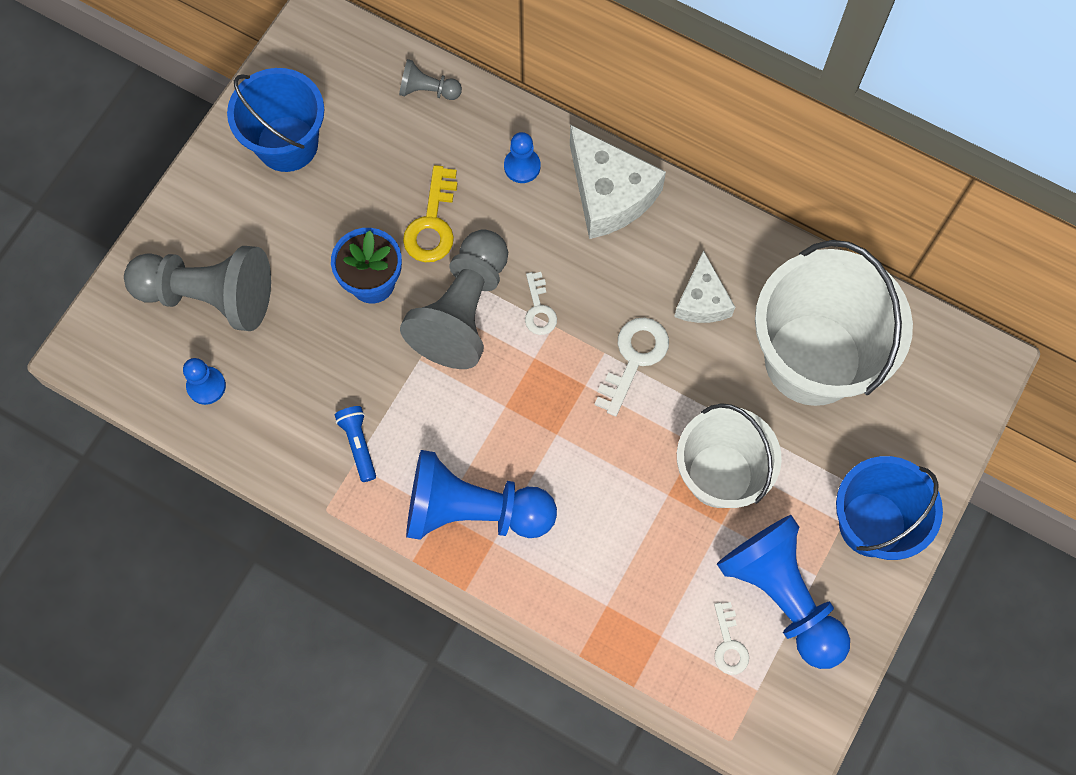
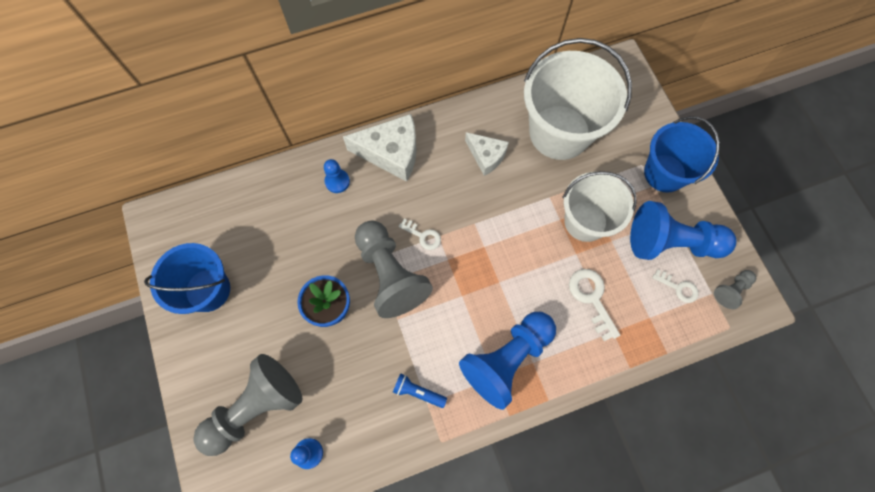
camera: 50 degrees left, 0 degrees up
grey pawn [399,59,462,100] -> grey pawn moved to [714,270,756,309]
yellow key [403,165,458,262] -> none
white key [595,317,669,416] -> white key moved to [569,269,620,341]

